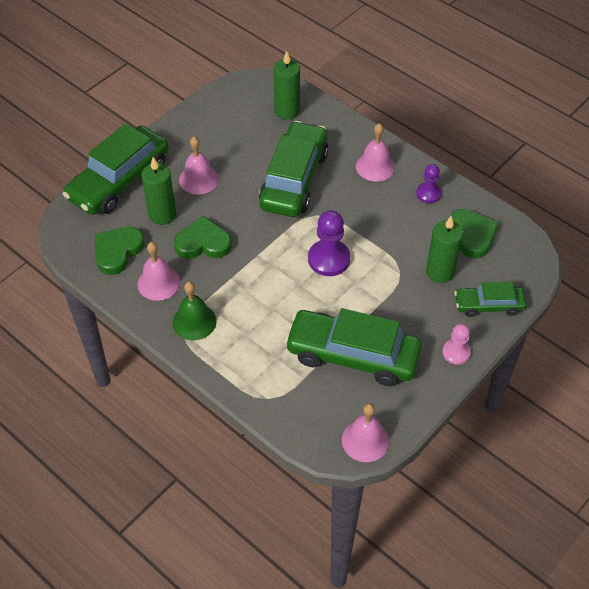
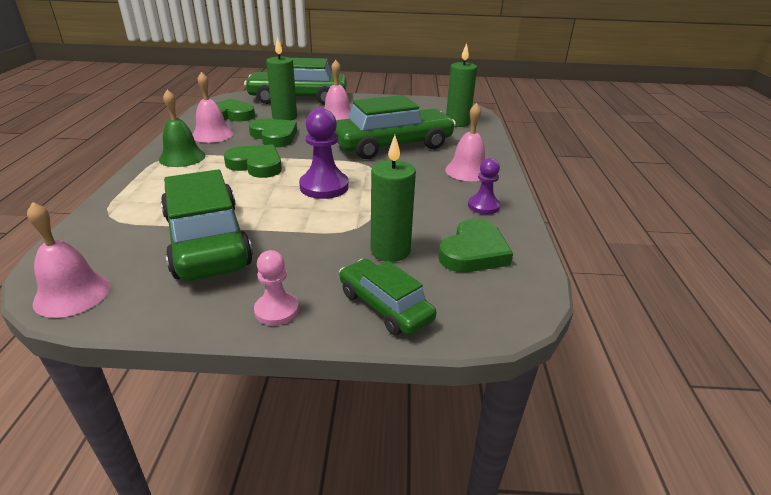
camera: 50 degrees right, 20 degrees down
none -> green heart [224,144,282,178]

